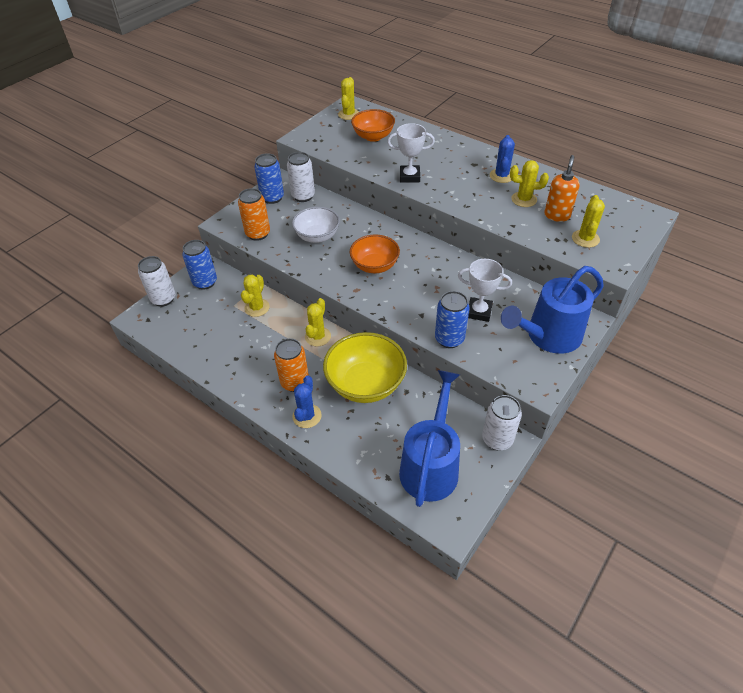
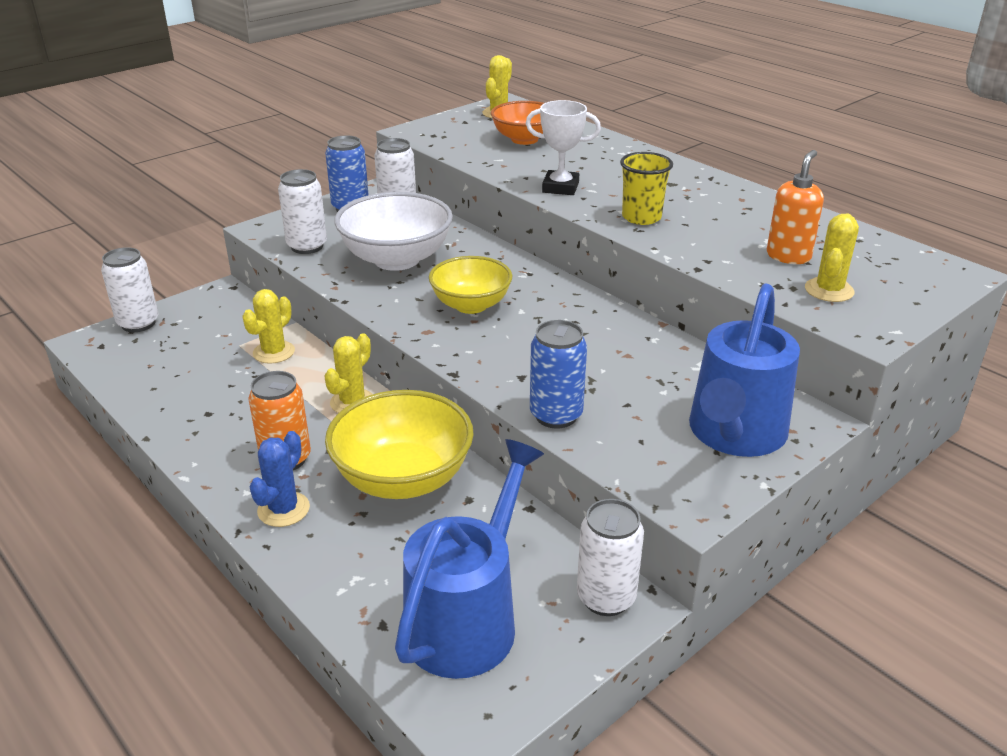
camera: 10 degrees right, 15 degrees down
blue can [182,240,217,290] -> none
orange can [238,188,270,241] -> white can [278,169,327,254]
white bowl [292,207,340,243] -> white bowl [334,192,453,271], size x1.51
orange bowl [350,235,400,273] -> yellow bowl [429,256,513,314]
white trophy [458,259,512,322] -> none
blue cactus [490,135,515,183] -> none
blue watering can [501,266,604,354] -> blue watering can turned 45 degrees counterclockwise [689,283,800,457]
yellow cactus [510,160,549,207] -> none
none -> yellow cup [620,152,673,225]

